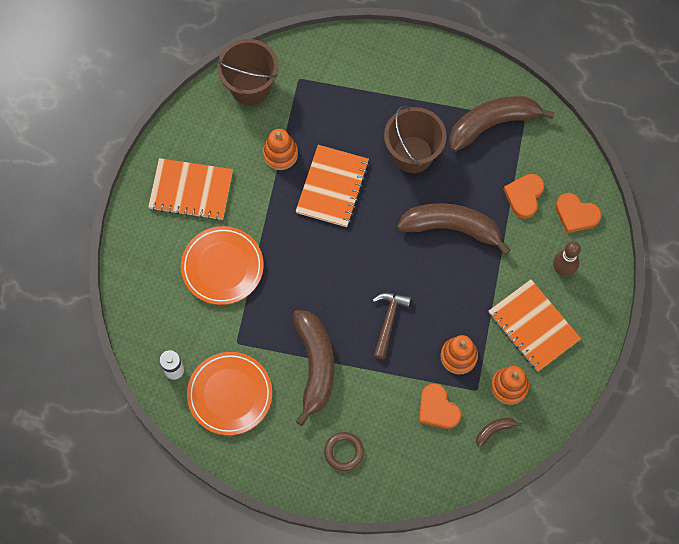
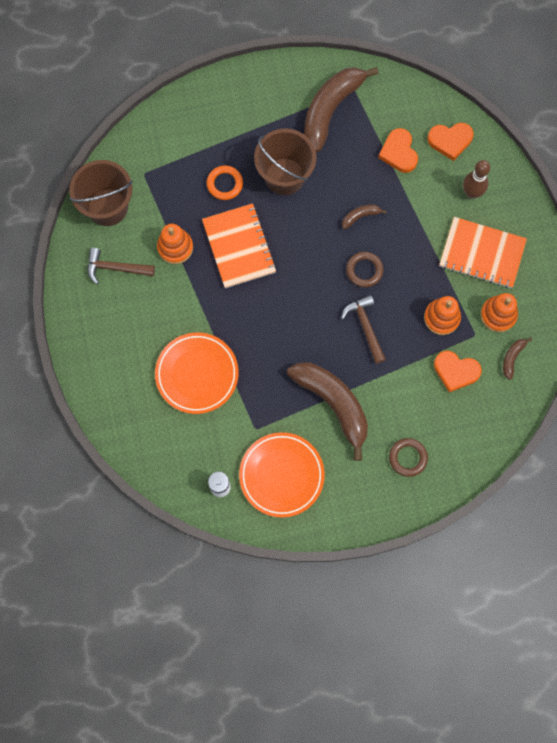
camera: 35 degrees left, 5 degrees up
orange notebook [148,158,233,220] -> none
brown banana [397,203,510,255] -> brown banana [342,205,387,229], size x0.43
none -> brown hammer [88,248,155,284]
none -> orange ring [207,165,243,200]
none -> brown ring [346,252,384,287]

